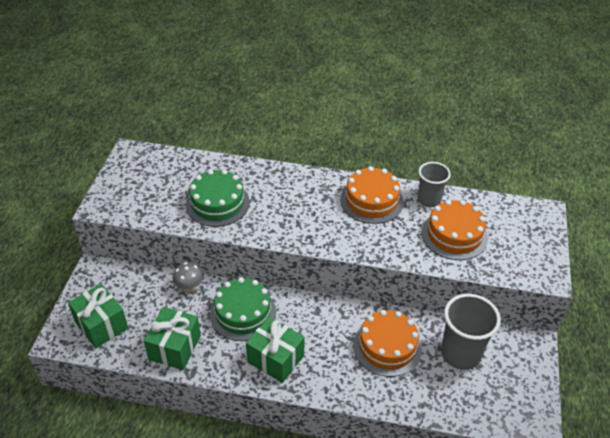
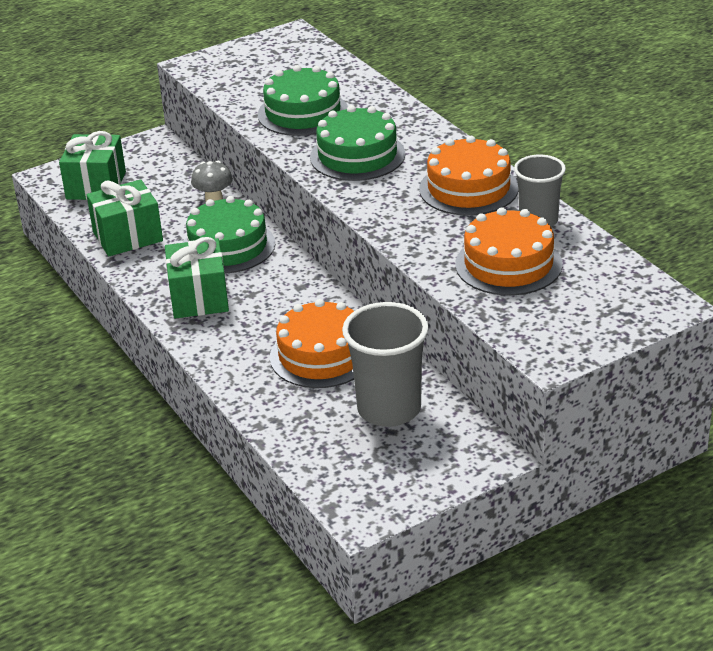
camera: 50 degrees right, 10 degrees down
none -> green cake [310,105,405,181]

